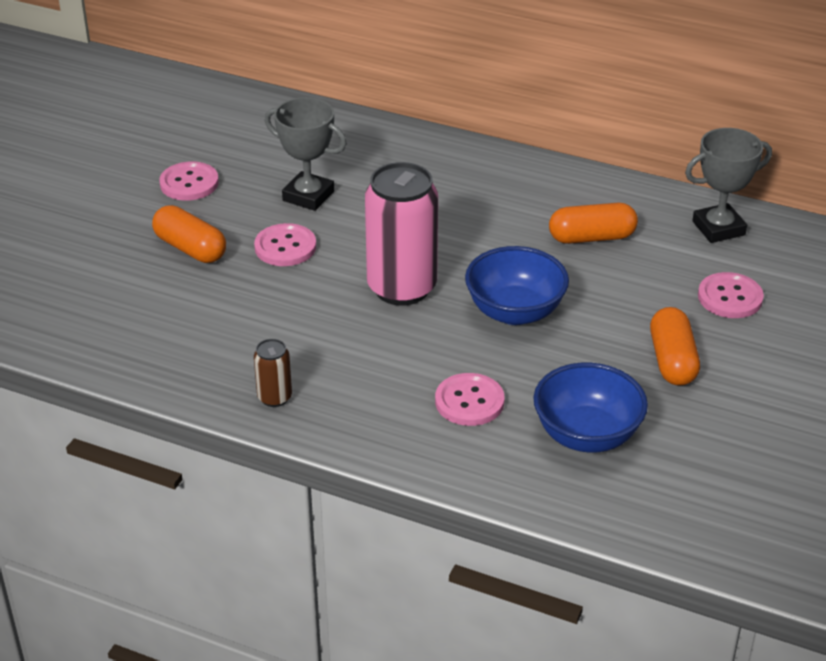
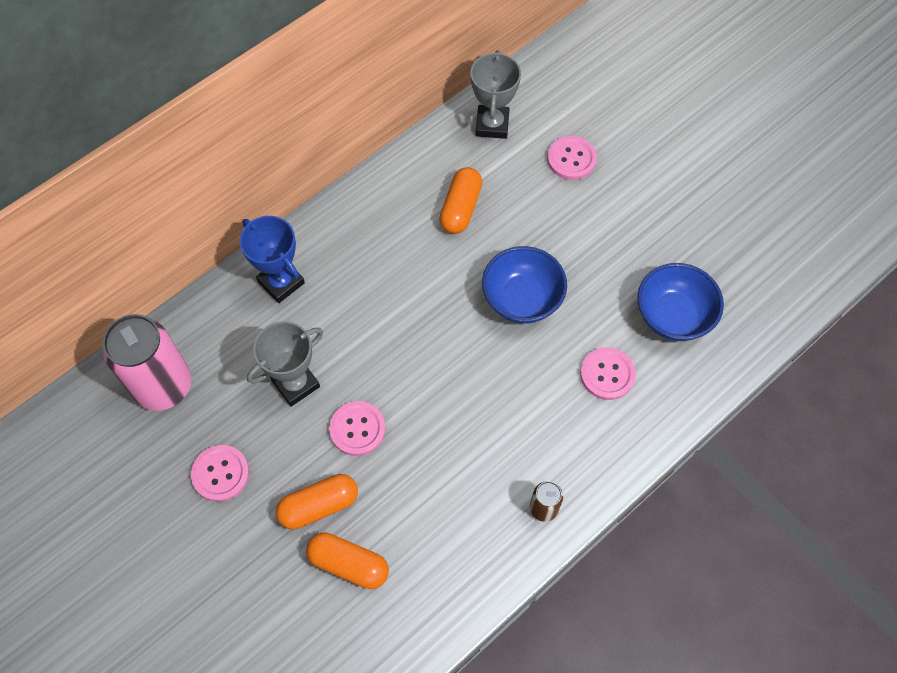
camera: 65 degrees left, 25 degrees up
pink can [365,162,438,306] -> pink can moved to [103,314,191,411]
orange capsule [650,307,700,386] -> orange capsule moved to [306,532,389,589]
none -> blue trophy [240,216,305,303]

